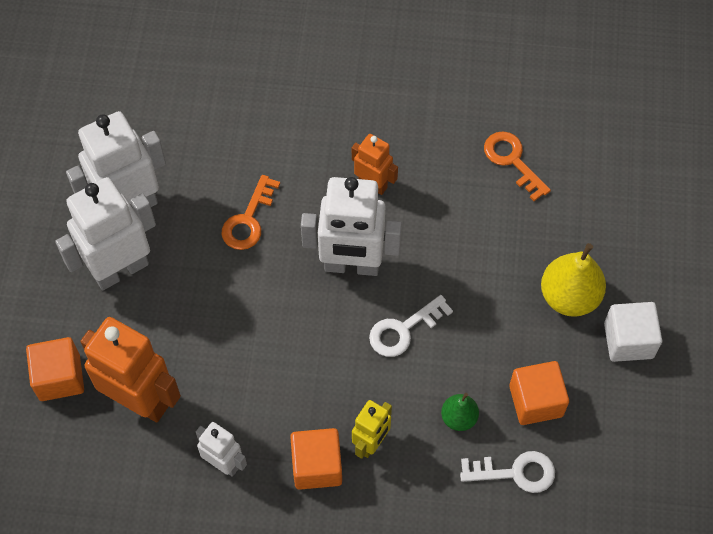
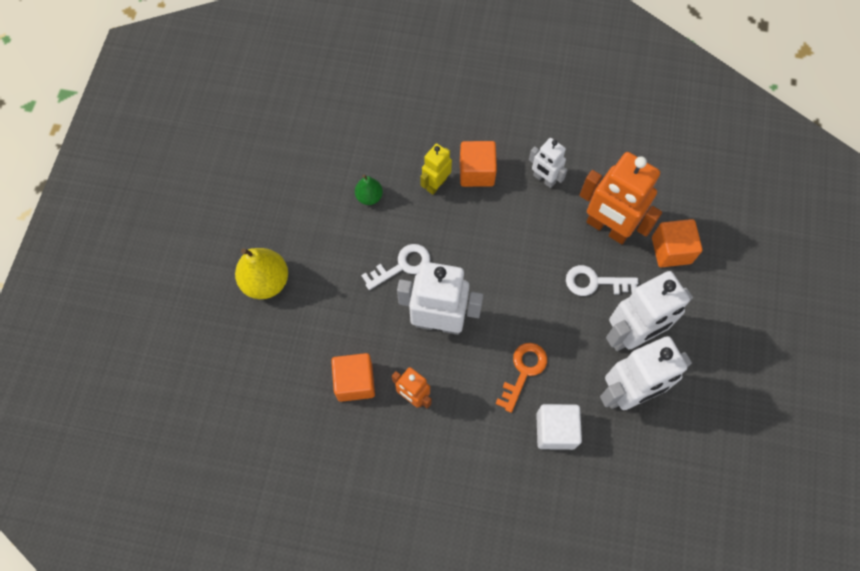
camera: 175 degrees left, 5 degrees up
white key [460,451,555,493] -> white key moved to [566,265,638,296]
orange key [484,131,551,201] -> none
orange cube [509,361,569,425] -> orange cube moved to [331,353,375,402]
white cube [604,302,662,362] -> white cube moved to [536,404,582,450]

